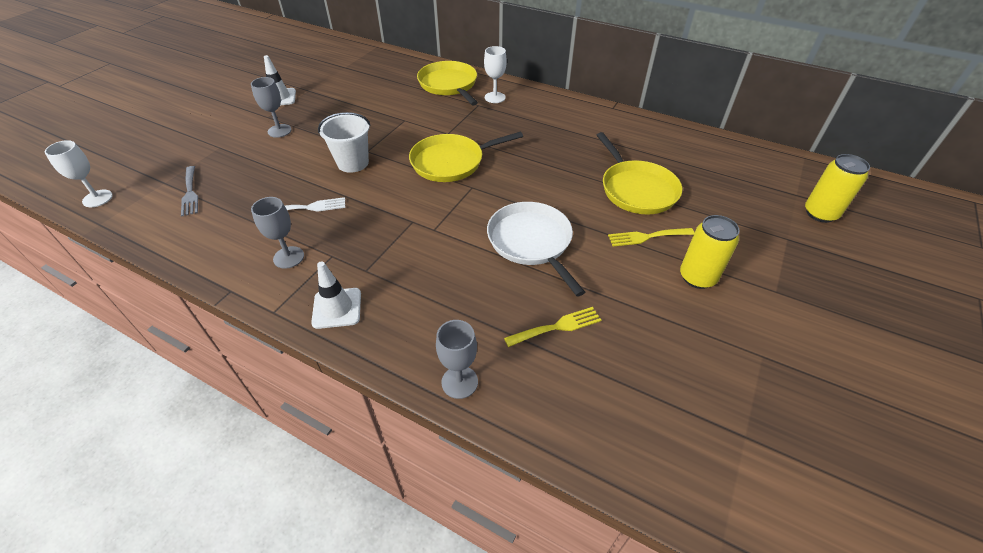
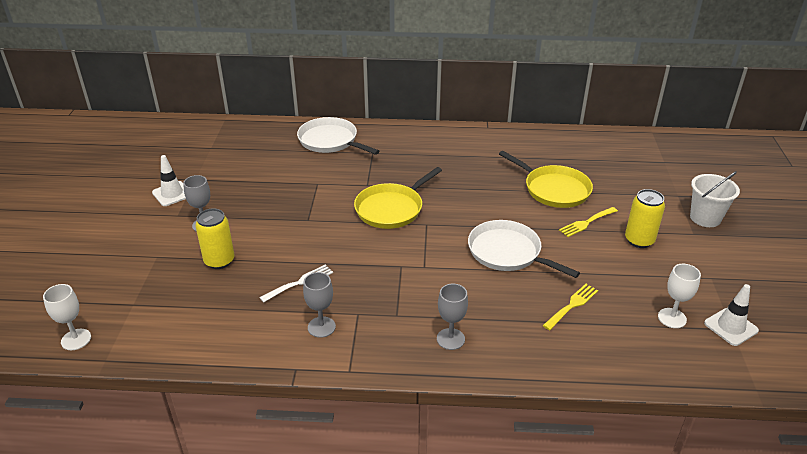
camera: 25 degrees left, 10 degrees down
grey fork [181,166,198,217] -> none
white traffic cone [311,261,361,329] -> white traffic cone moved to [704,284,759,346]
white bucket [318,112,370,173] -> white bucket moved to [690,171,740,227]
yellow pan [417,61,478,105] -> white pan [297,117,379,155]
grey goblet [436,320,478,399] -> grey goblet moved to [437,284,468,350]
white goblet [484,46,507,103] -> white goblet moved to [658,264,701,328]
yellow can [805,154,870,223] -> yellow can moved to [195,209,235,269]

